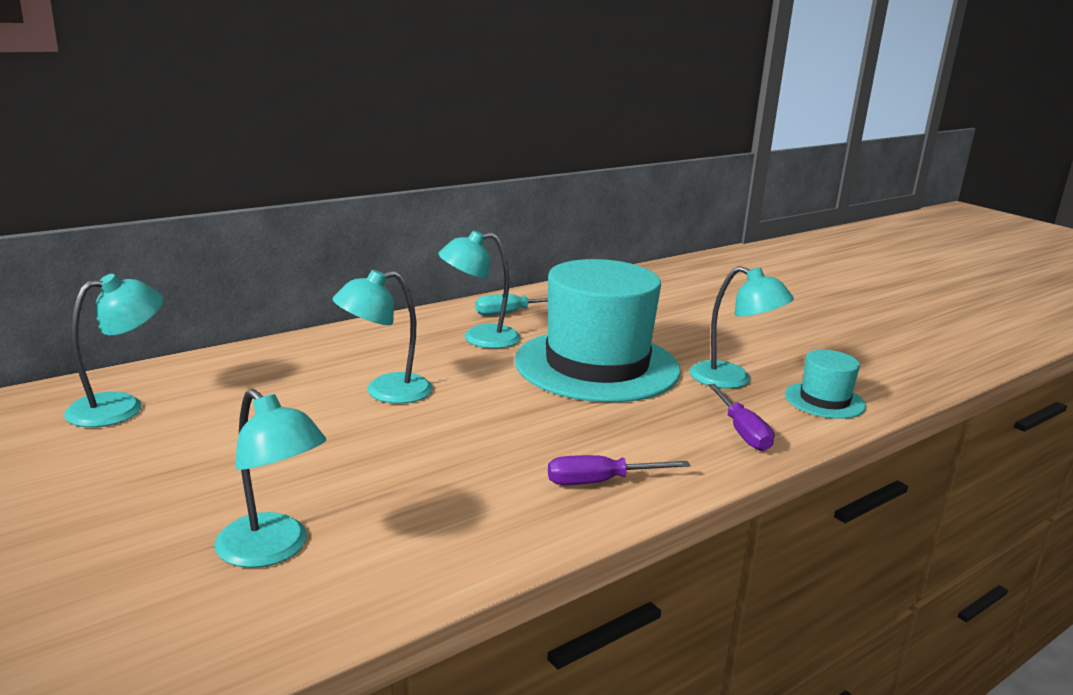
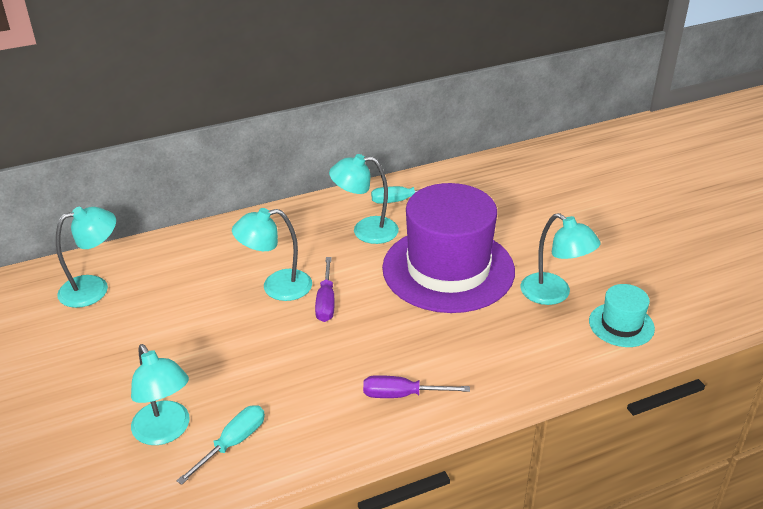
camera: 15 degrees right, 15 degrees up
turquoise hat [514,259,681,402] -> purple hat [382,183,515,313]
purple screwdriver [708,384,774,451] -> purple screwdriver moved to [315,257,335,322]
none -> turquoise screwdriver [177,405,265,485]

